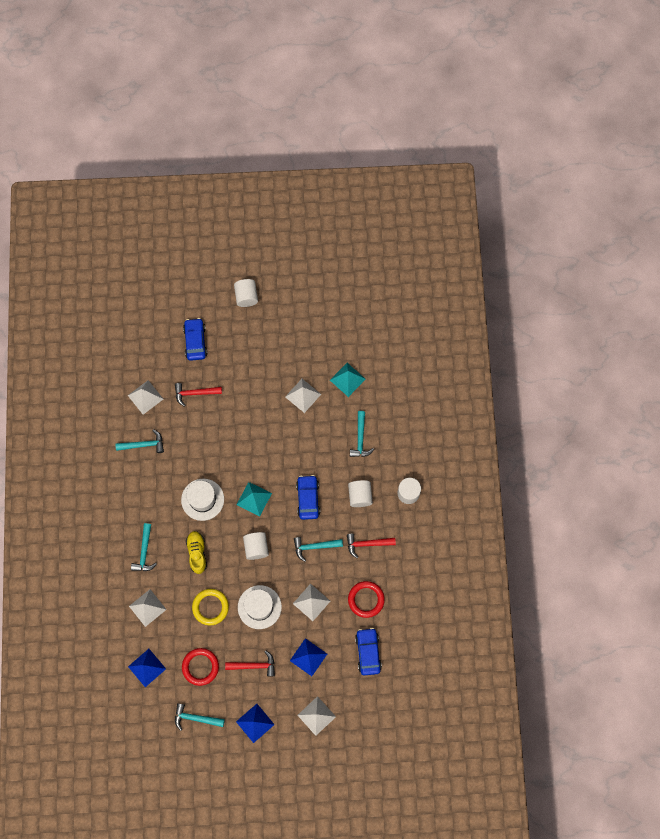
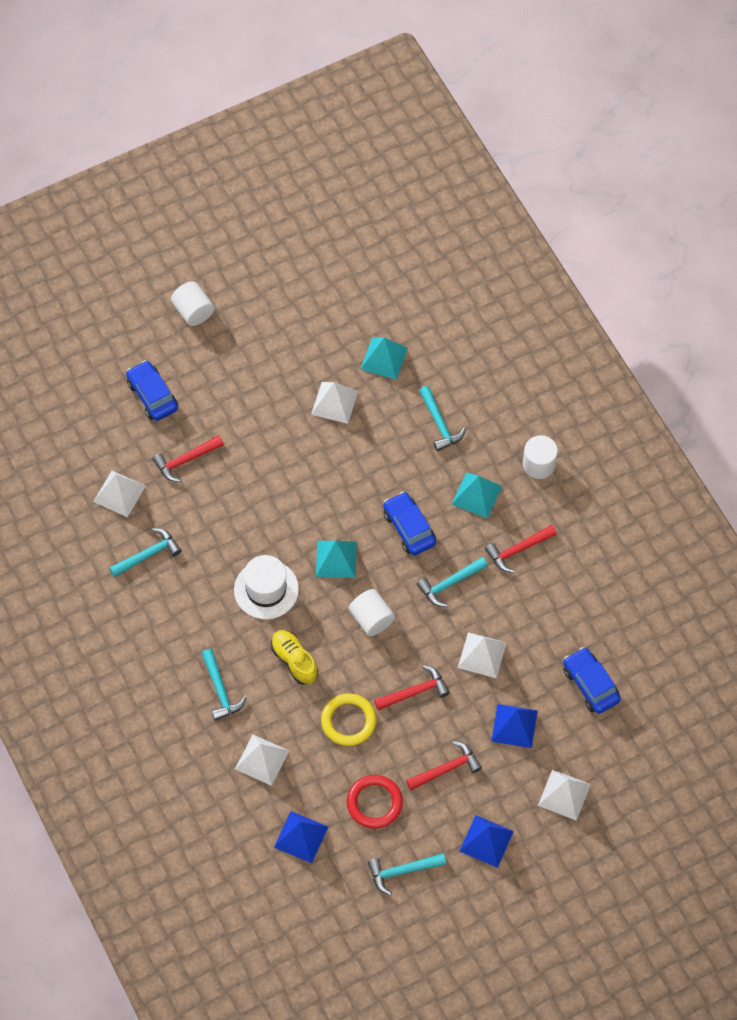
camera: 25 degrees left, 10 degrees down
white hat [238,585,282,629] -> red hammer [374,665,450,710]
white cylinder [348,480,373,507] -> turquoise pyramid [452,472,502,519]
red ring [348,581,385,618] -> none

